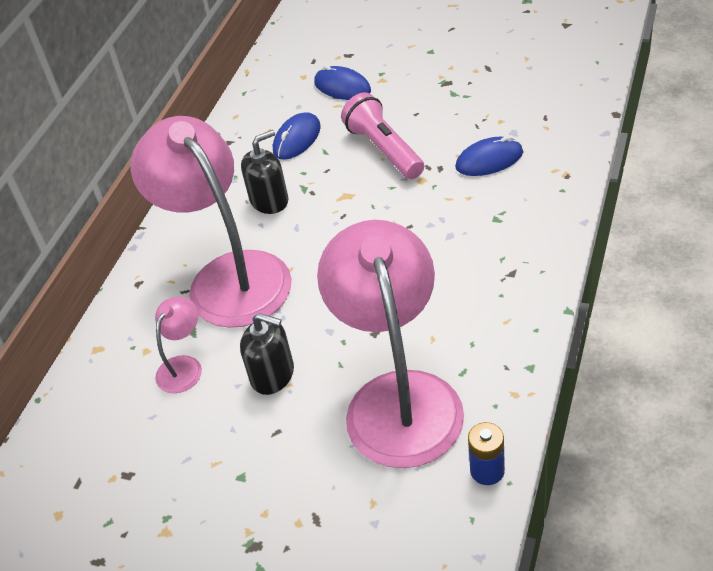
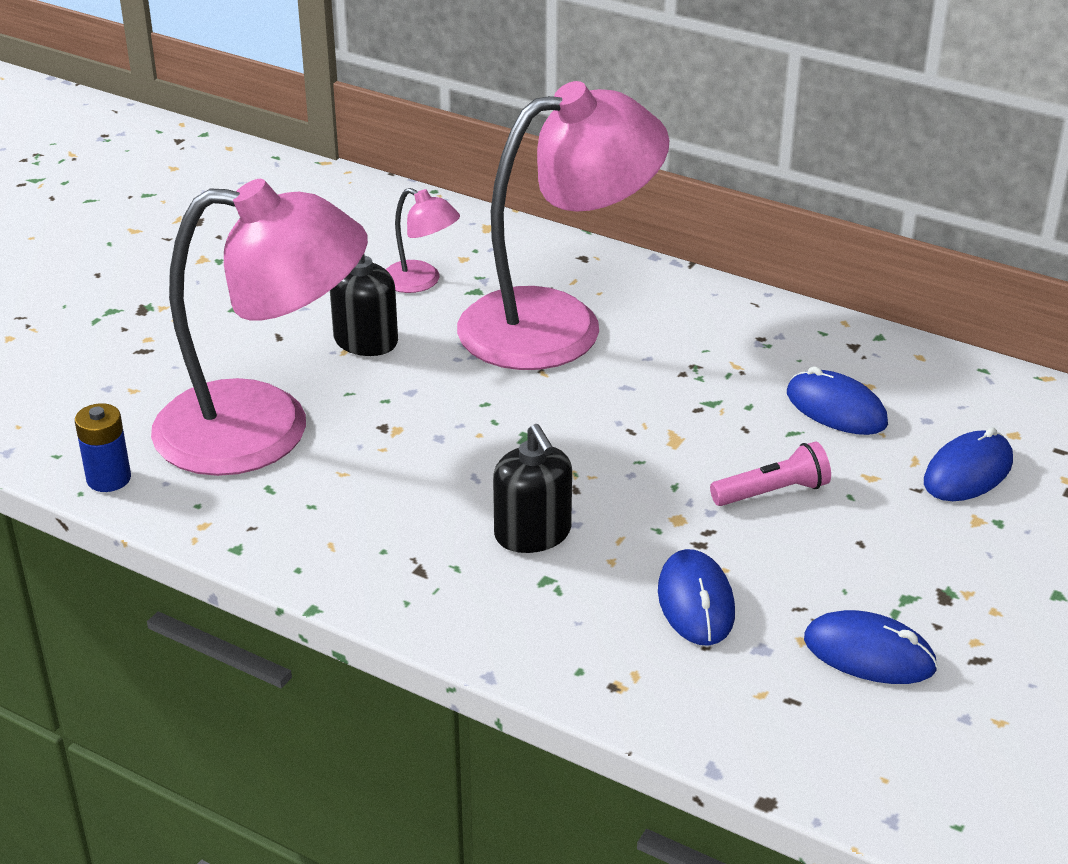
camera: 95 degrees right, 10 degrees down
black soap dispenser [241,130,289,214] -> black soap dispenser moved to [493,424,572,553]
pink flashlight [341,92,424,179] -> pink flashlight [710,441,831,506], size x0.63
none -> blue mouse [804,610,938,684]

